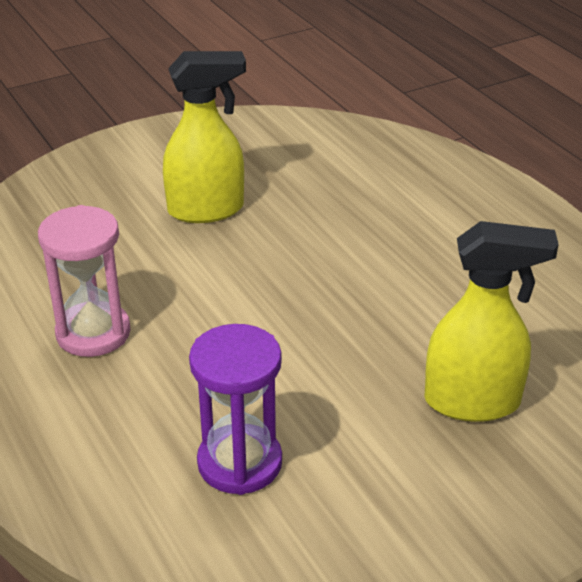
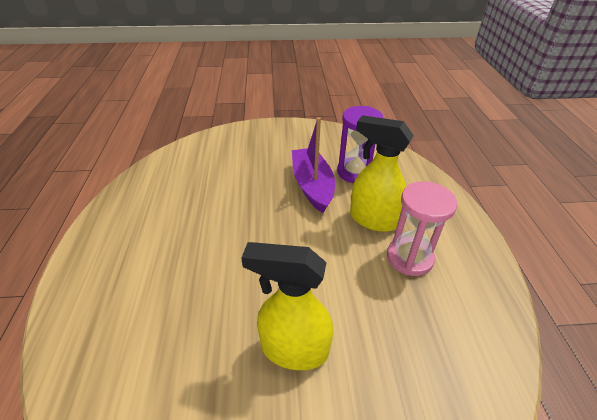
camera: 155 degrees left, 5 degrees up
yellow spray bottle [424,221,559,422] -> yellow spray bottle moved to [350,115,414,232]
none -> purple boat [292,117,335,213]

